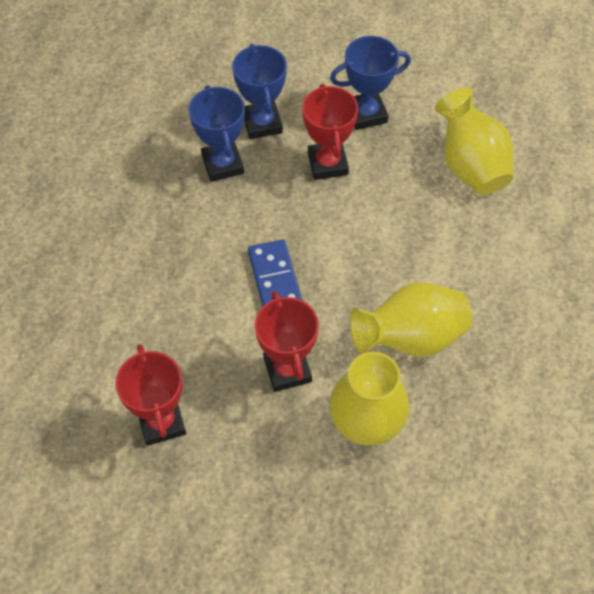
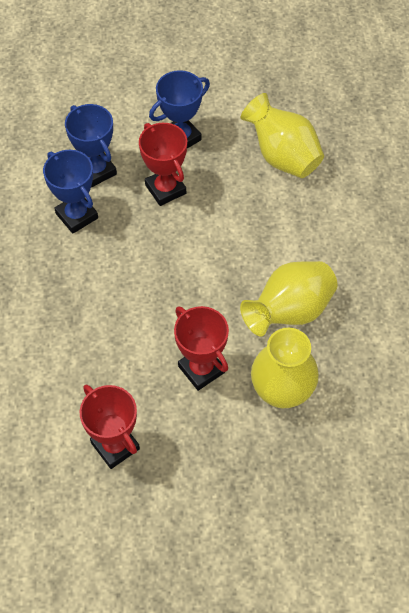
camera: 20 degrees left, 0 degrees up
blue domino [248,239,303,307] -> none

